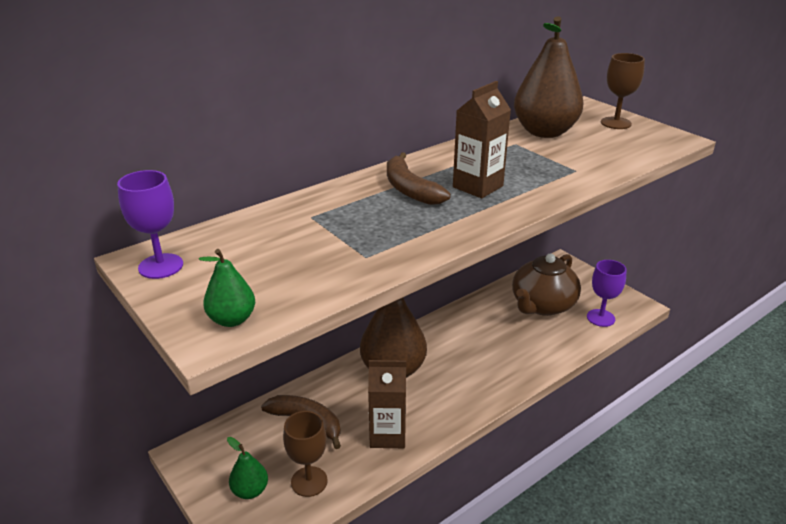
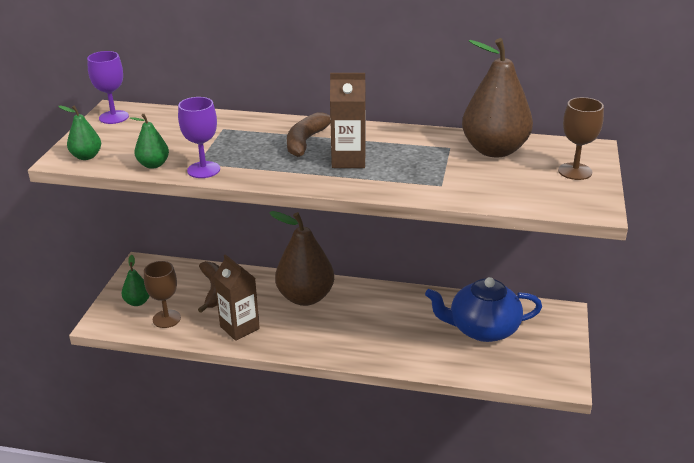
camera: 50 degrees right, 0 degrees up
brown teapot [512,253,581,316] -> blue teapot [425,277,542,342]
purple goblet [587,260,627,327] -> purple goblet moved to [178,97,220,178]
none -> green pear [130,114,169,169]

